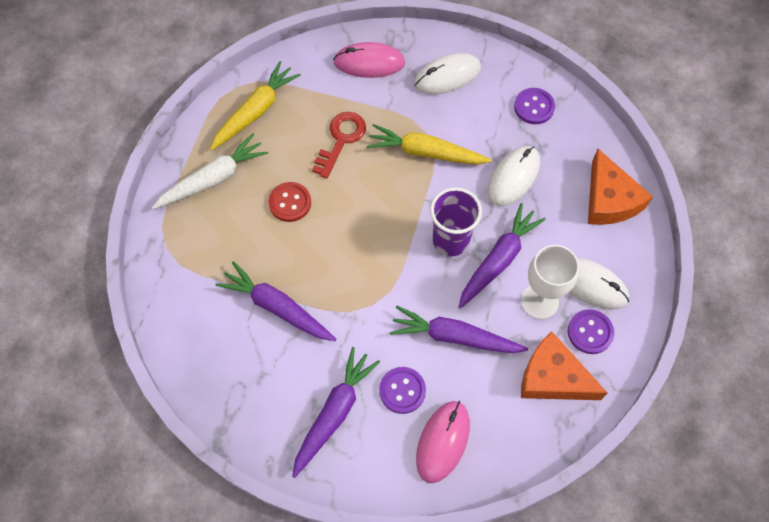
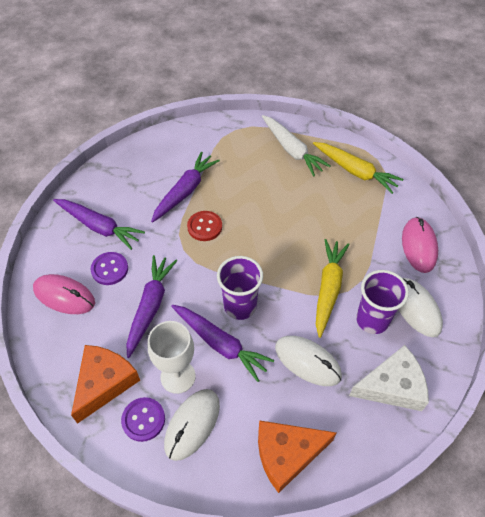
camera: 90 degrees right, 10 degrees down
red button [268,182,311,222] -> red button moved to [187,211,222,241]
red key [312,112,366,179] -> none
purple button [514,88,555,124] -> white cheese [349,345,429,411]
none -> purple cup [356,270,409,334]

